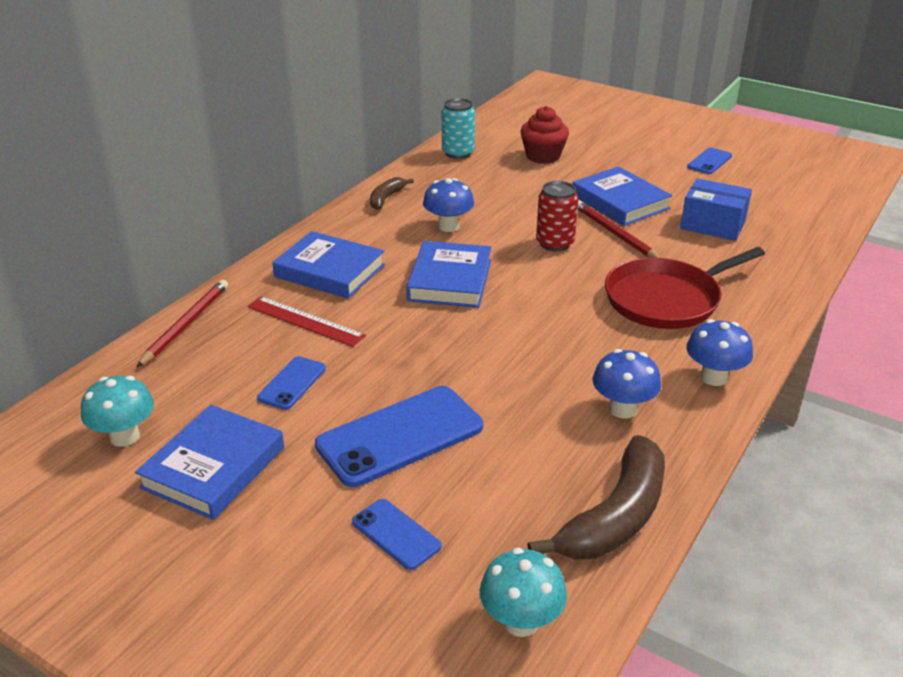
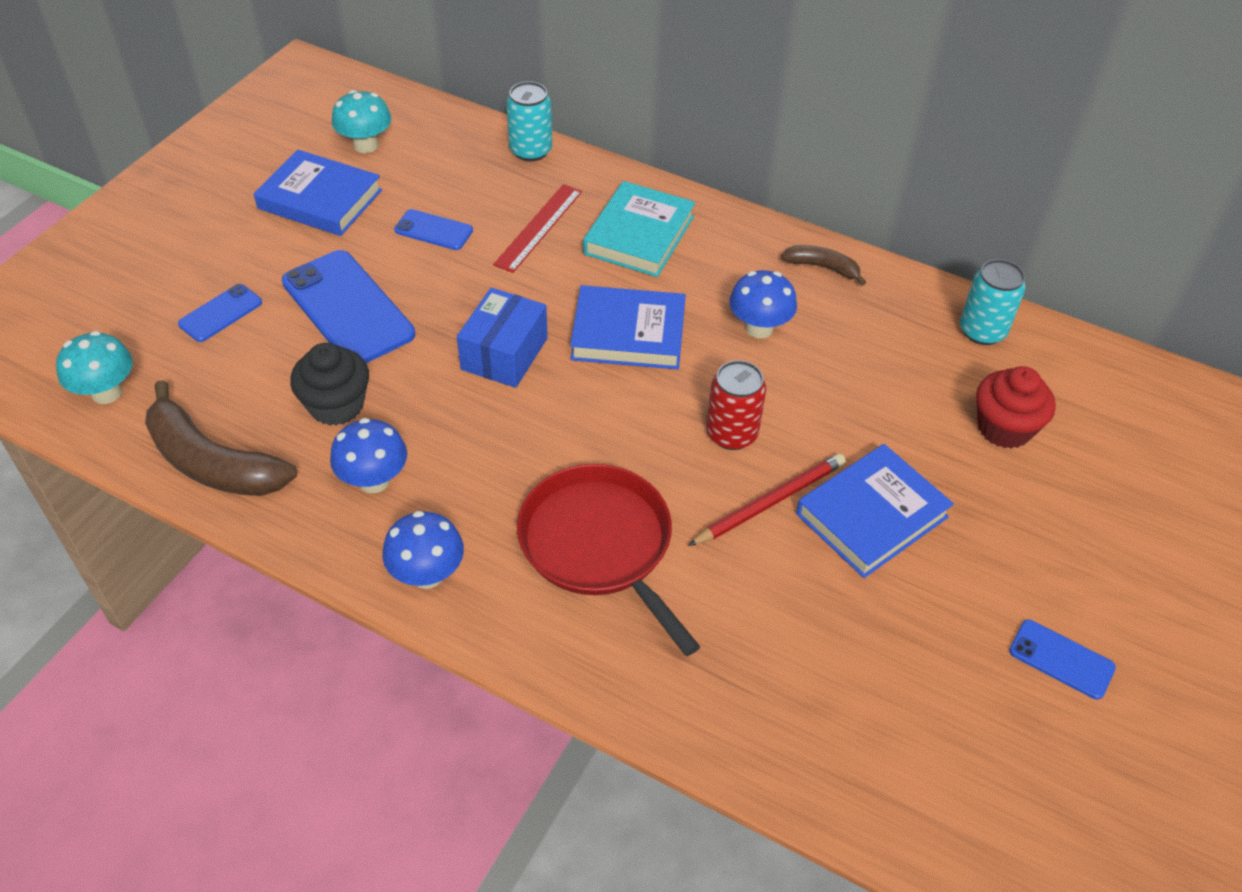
camera: 85 degrees right, 15 degrees up
red pencil [137,280,228,367] -> turquoise can [506,81,552,162]
blue book [272,231,385,299] -> turquoise book [583,181,695,277]
blue box [680,178,752,241] -> blue box moved to [457,288,548,388]
none -> black cupcake [290,343,369,426]

